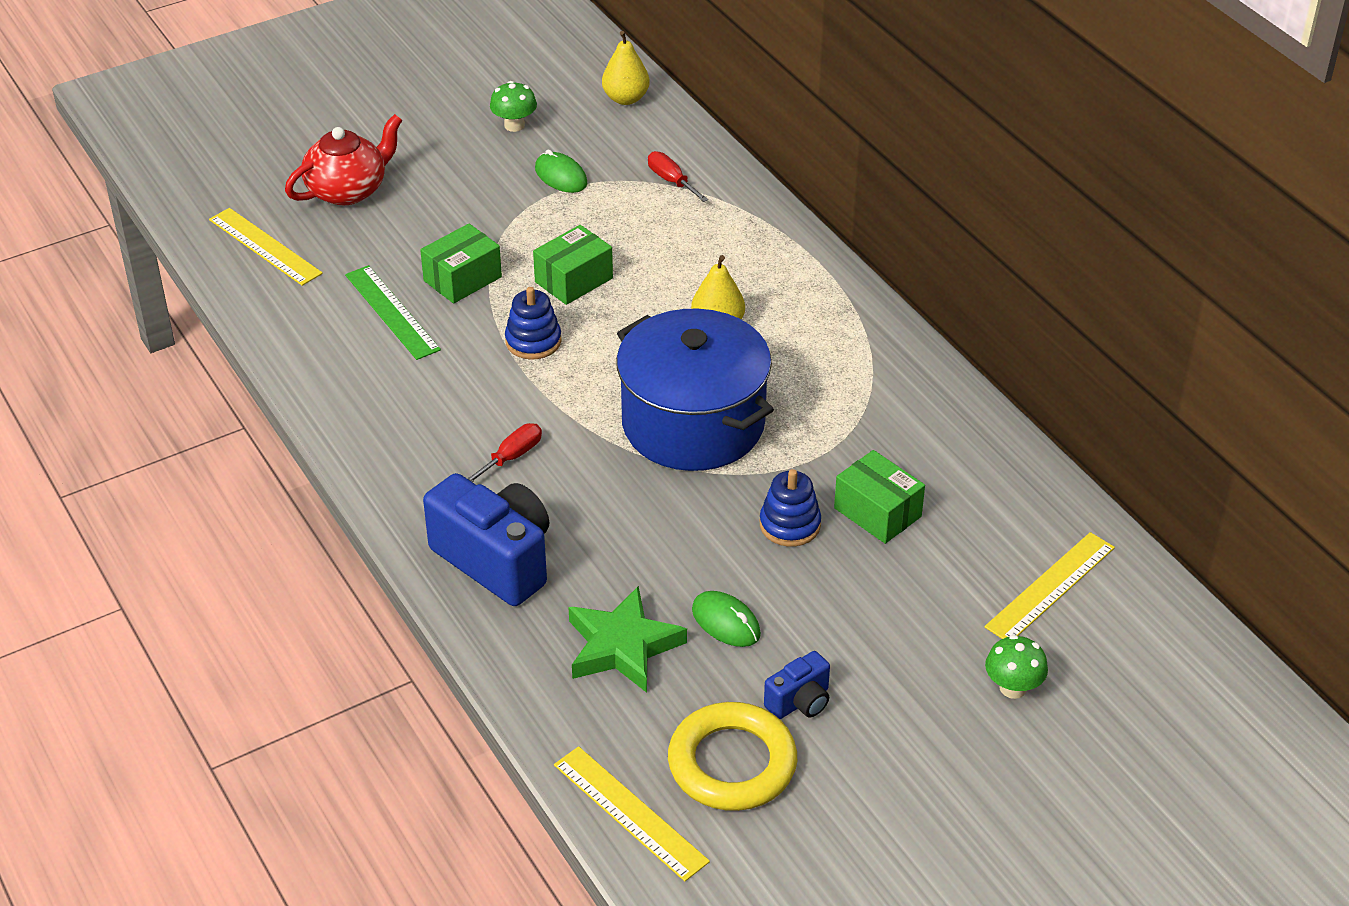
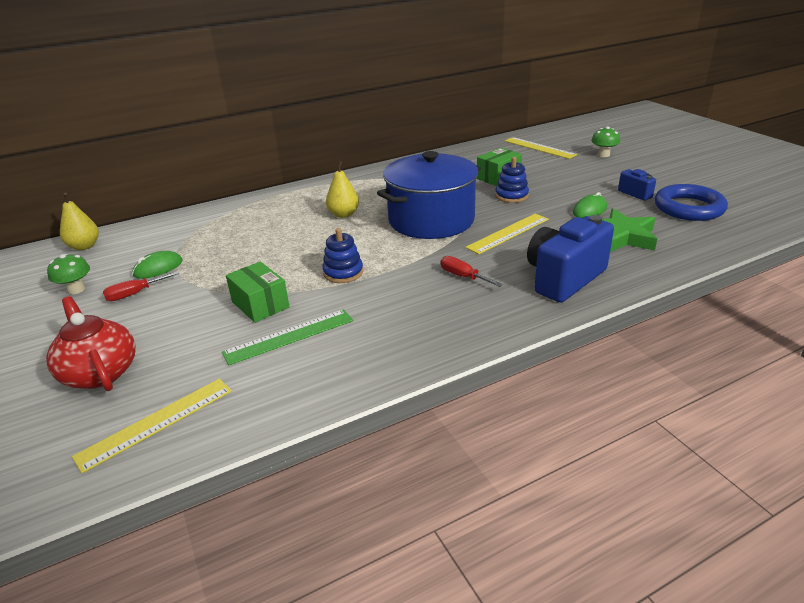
camera: 85 degrees left, 10 degrees down
green box [533,225,613,305] -> none
yellow ruler [554,746,710,882] -> yellow ruler moved to [465,213,549,254]
red screwdriver [648,151,708,202] -> red screwdriver moved to [103,271,179,301]
yellow ring [668,702,797,811] -> blue ring [654,184,728,221]

